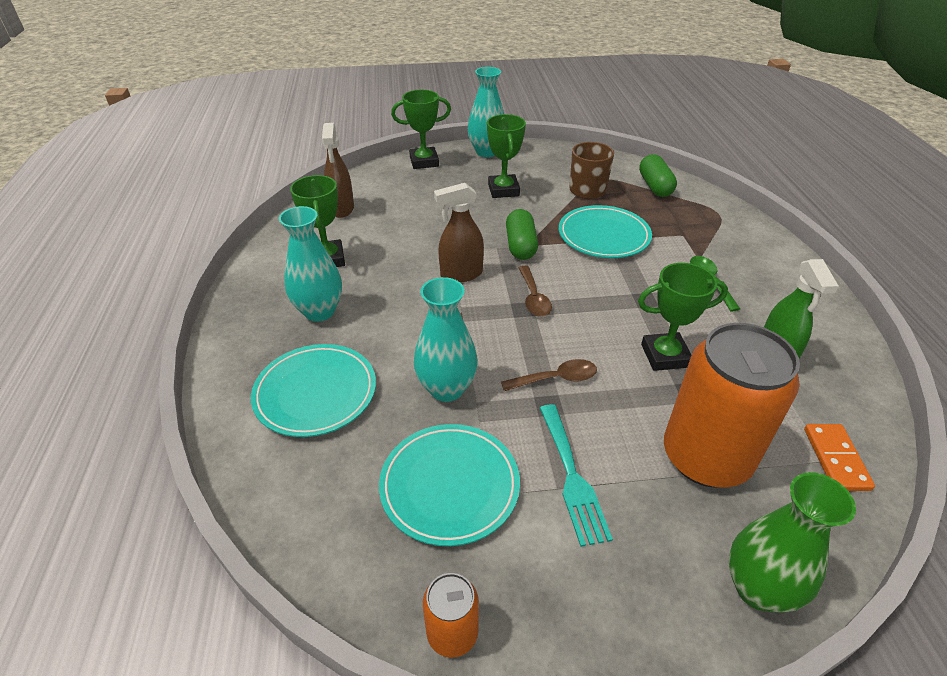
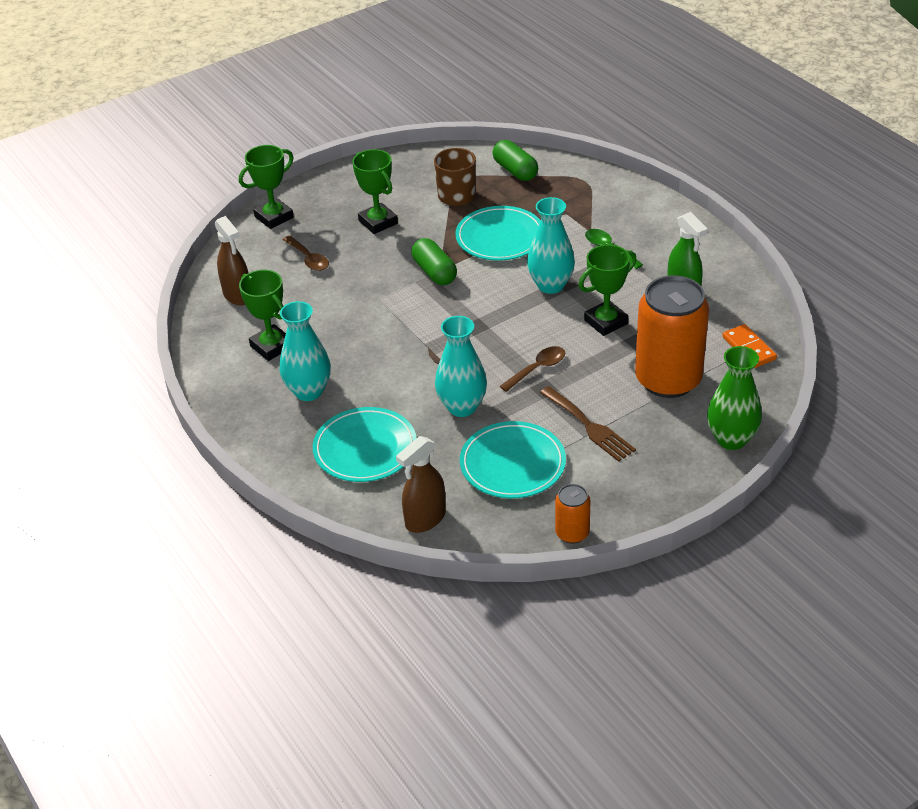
camera: 25 degrees left, 0 degrees up
brown spray bottle [434,183,484,283] -> brown spray bottle moved to [396,436,446,533]
turquoise vase [468,67,504,157] -> turquoise vase moved to [527,197,575,294]
brown spoon [519,266,552,317] -> brown spoon moved to [283,236,329,271]
turquoise fork [540,404,613,547] -> brown fork [540,386,636,462]

